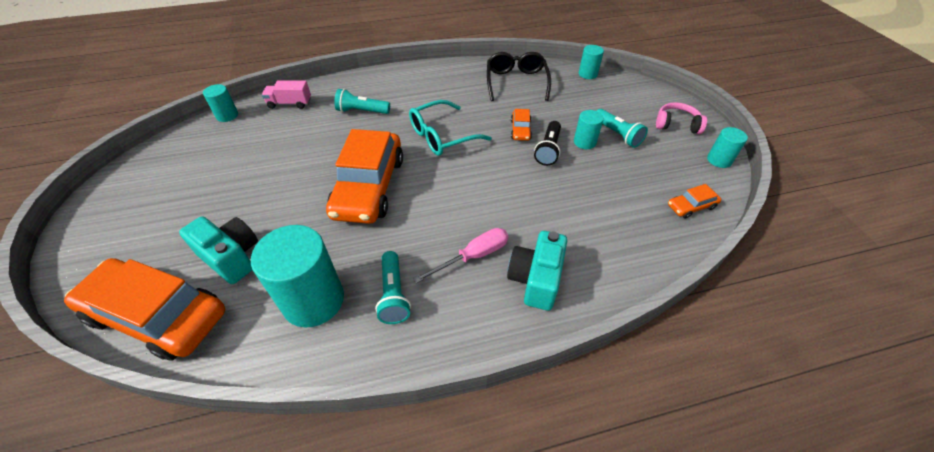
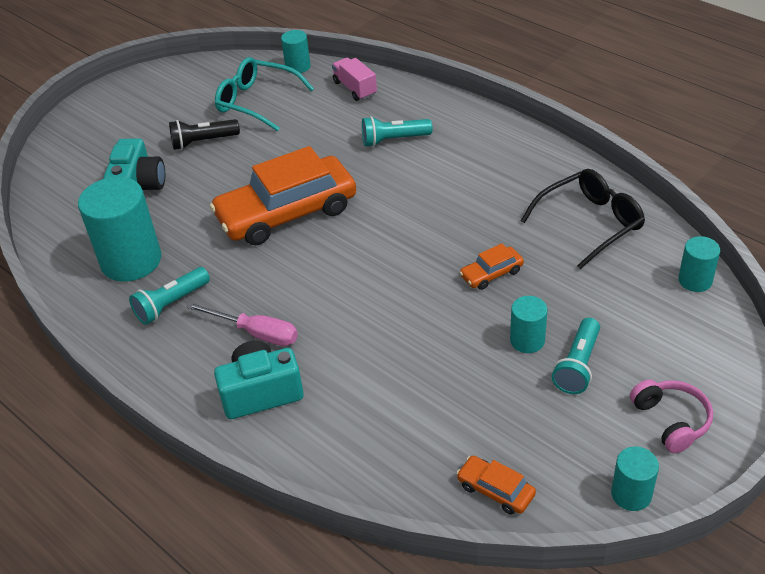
camera: 60 degrees right, 5 degrees down
orange car [64,258,225,361] -> none
turquoise flashlight [334,89,390,114] -> turquoise flashlight turned 75 degrees counterclockwise [362,116,433,147]
turquoise glasses [409,100,492,156] -> turquoise glasses moved to [215,57,314,132]
black flashlight [534,121,561,166] -> black flashlight moved to [169,119,240,150]

